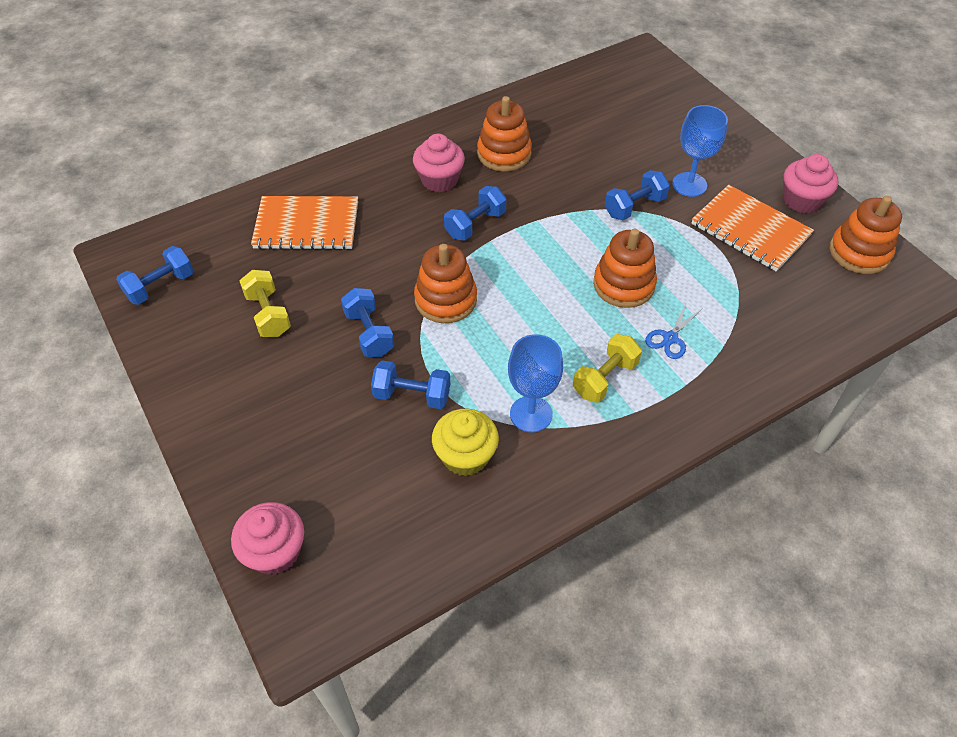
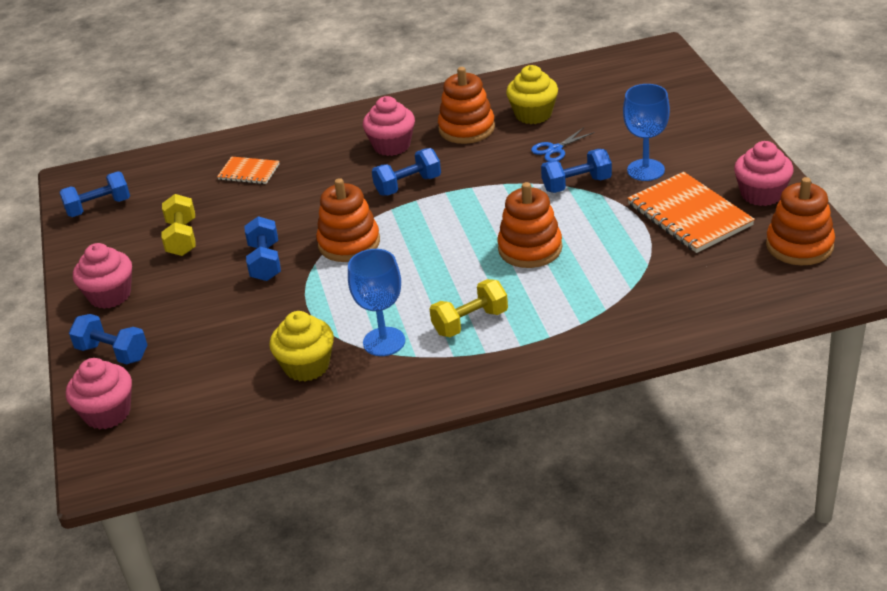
camera: 20 degrees right, 15 degrees down
orange notebook [251,196,358,250] -> orange notebook [217,157,279,184], size x0.54
blue dumbbell [371,360,450,409] -> blue dumbbell moved to [69,314,147,365]
blue scissors [645,302,702,359] -> blue scissors moved to [531,127,595,162]
none -> pink cupcake [73,243,132,309]
none -> yellow cupcake [506,65,558,124]

